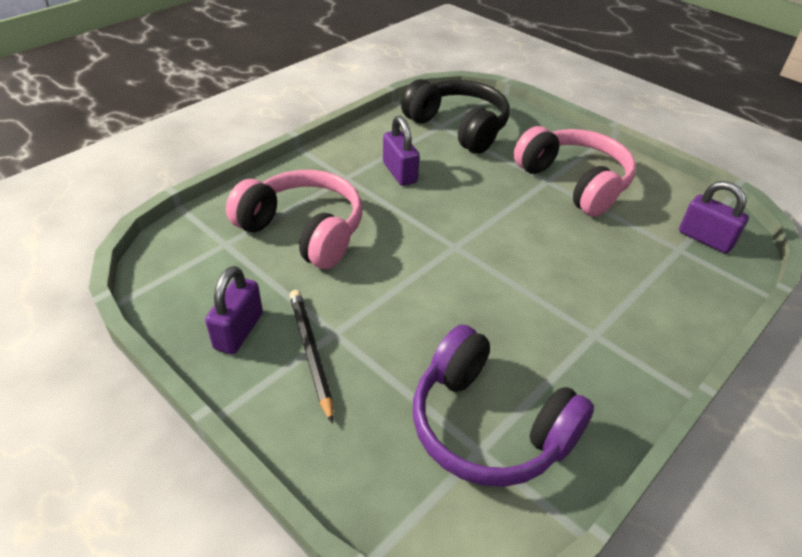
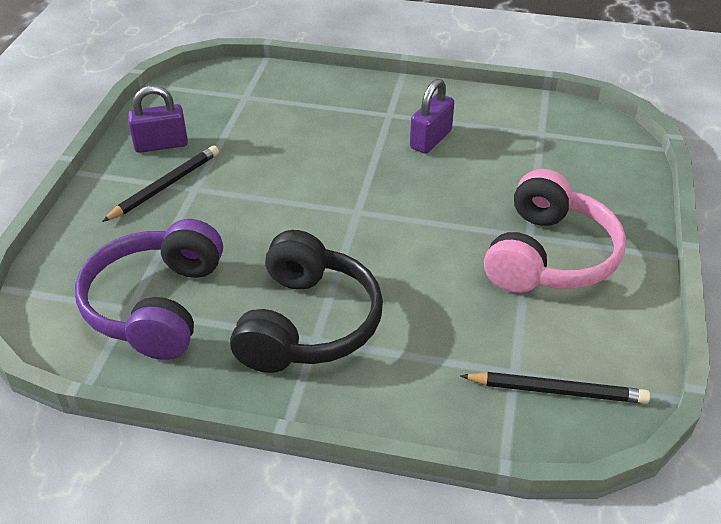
camera: 60 degrees right, 0 degrees up
pink headphones [226,170,362,269] -> none
black headphones [401,79,509,154] -> black headphones moved to [230,230,383,373]
purple padlock [679,181,749,253] -> black pencil [460,372,650,404]

